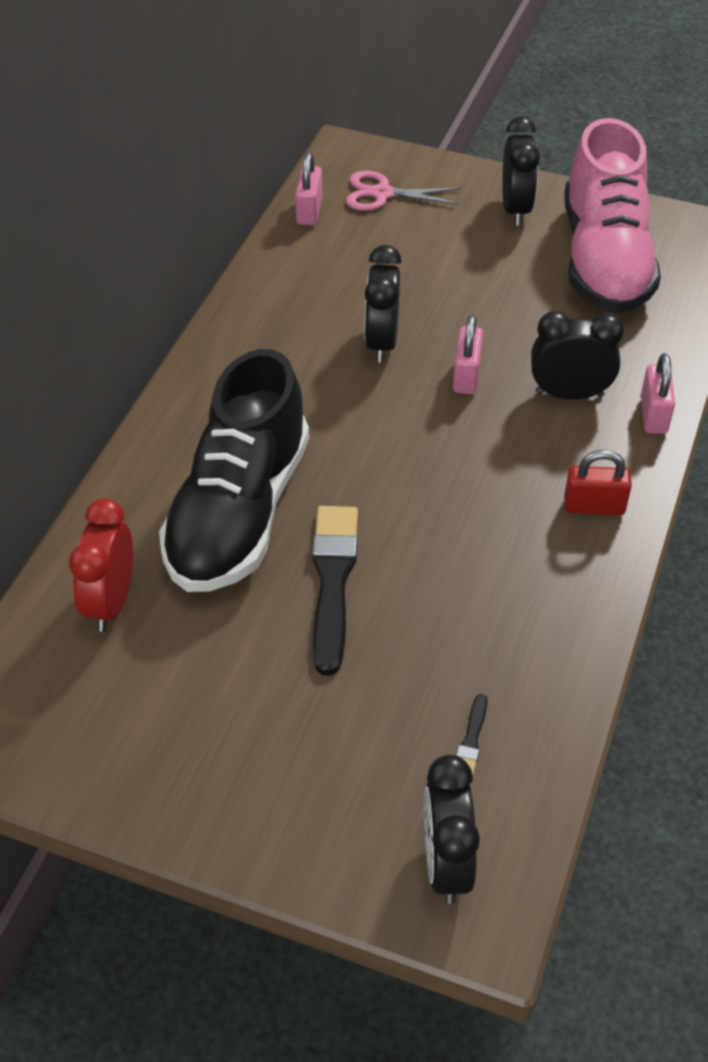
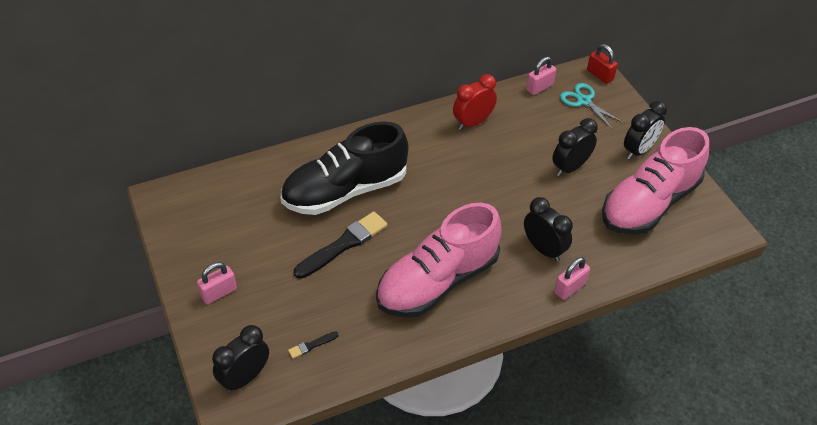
camera: 45 degrees right, 0 degrees up
red clock [69,498,133,632] -> red clock moved to [453,74,497,130]
pink scissors [346,171,461,211] -> turquoise scissors [560,83,624,130]
black clock [364,245,402,363] -> black clock moved to [552,118,598,176]
pink padlock [453,315,483,394] -> pink padlock moved to [197,262,237,304]
red padlock [564,450,632,515] -> red padlock moved to [587,44,618,84]
none -> pink shoe [376,203,502,317]

